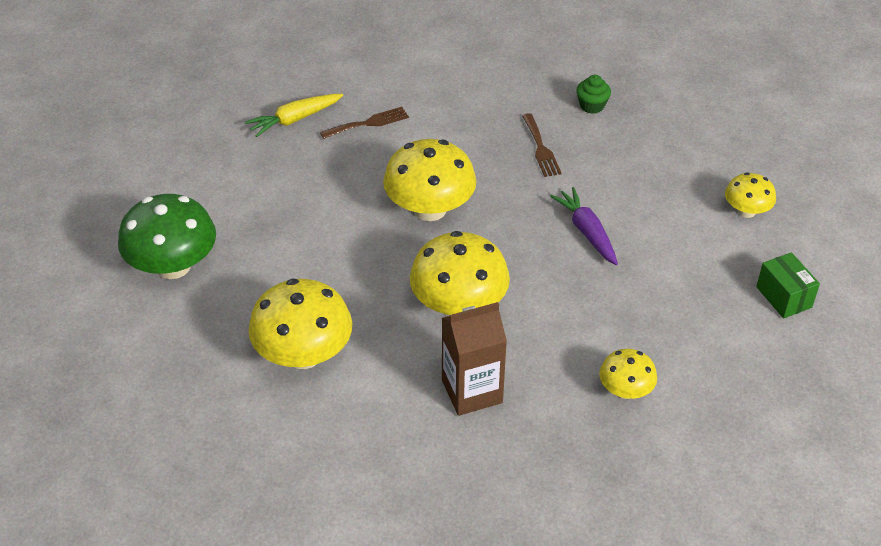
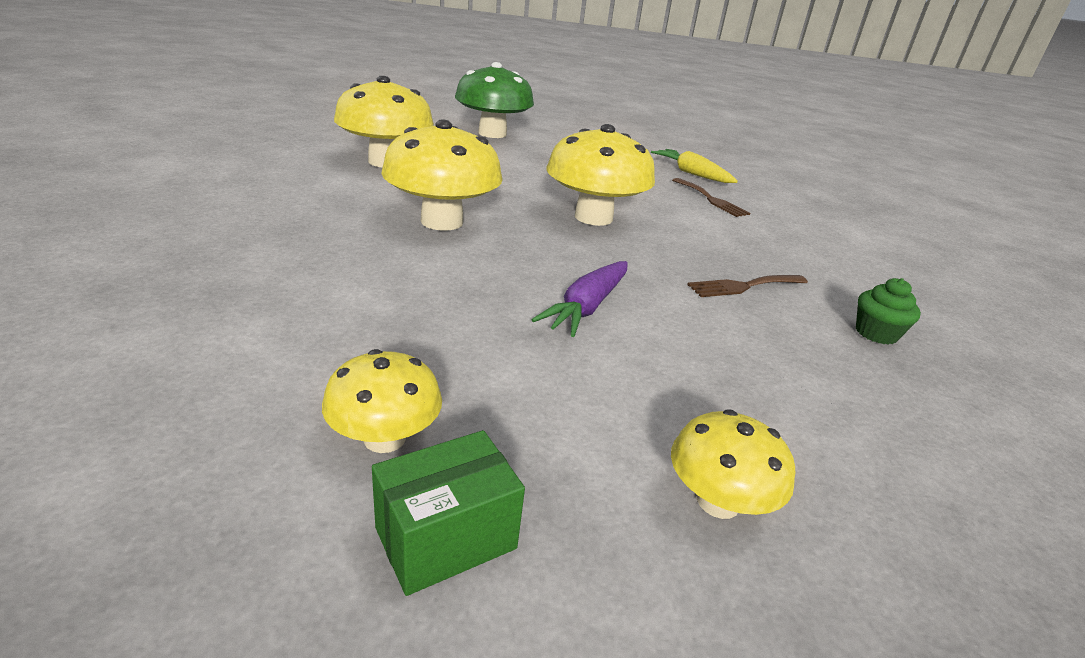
camera: 80 degrees right, 15 degrees down
brown carton [442,302,507,416] -> none
purple carrot [550,187,618,265] -> purple carrot turned 150 degrees clockwise [532,261,628,337]
yellow mushroom [599,349,657,399] -> yellow mushroom moved to [322,349,442,453]

